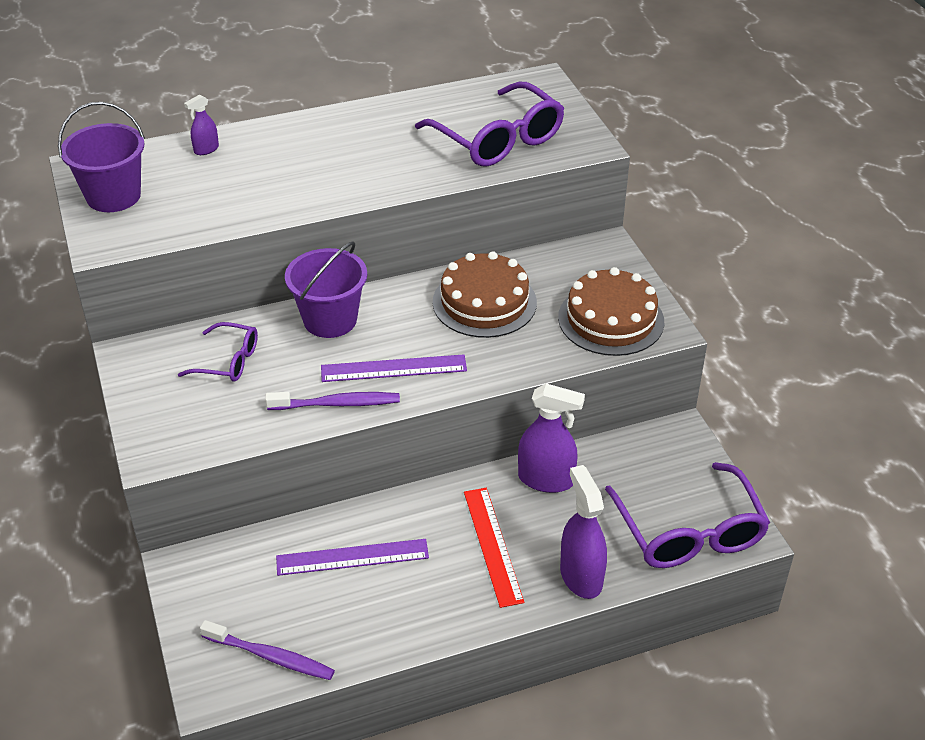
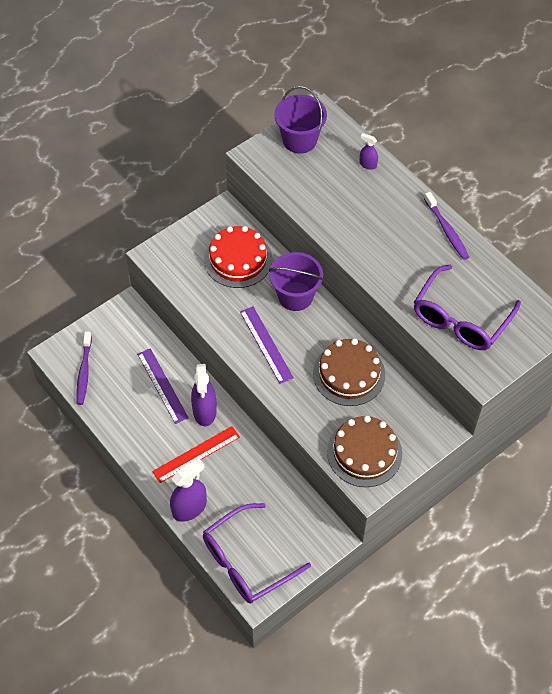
camera: 70 degrees right, 15 degrees up
purple glasses [178,322,258,382] -> red cake [204,226,272,288]
purple toothbrush [265,392,400,410] -> purple toothbrush moved to [424,192,469,260]
purple spray bottle [518,383,585,493] -> purple spray bottle moved to [191,364,217,426]

